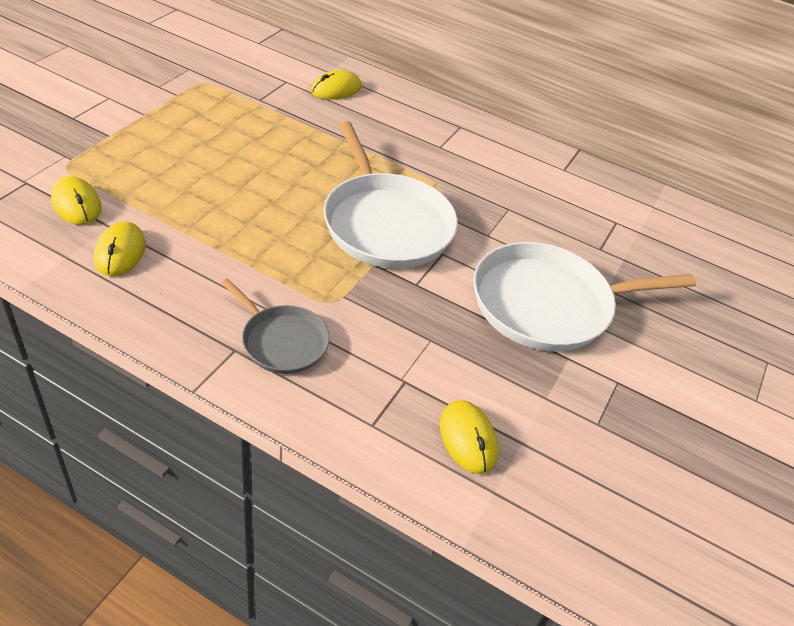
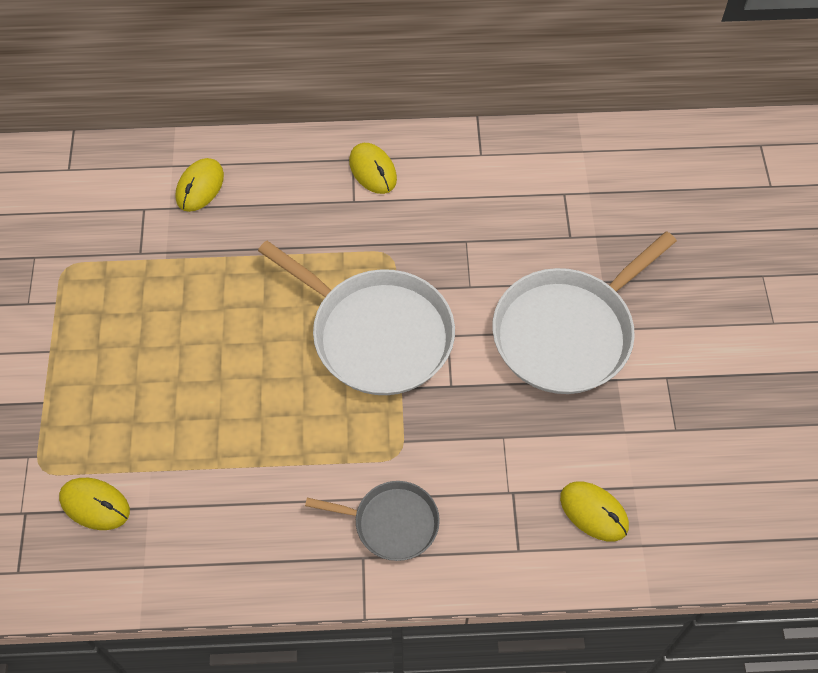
camera: 25 degrees left, 15 degrees up
yellow mouse [94,222,145,276] -> yellow mouse moved to [349,143,397,194]

